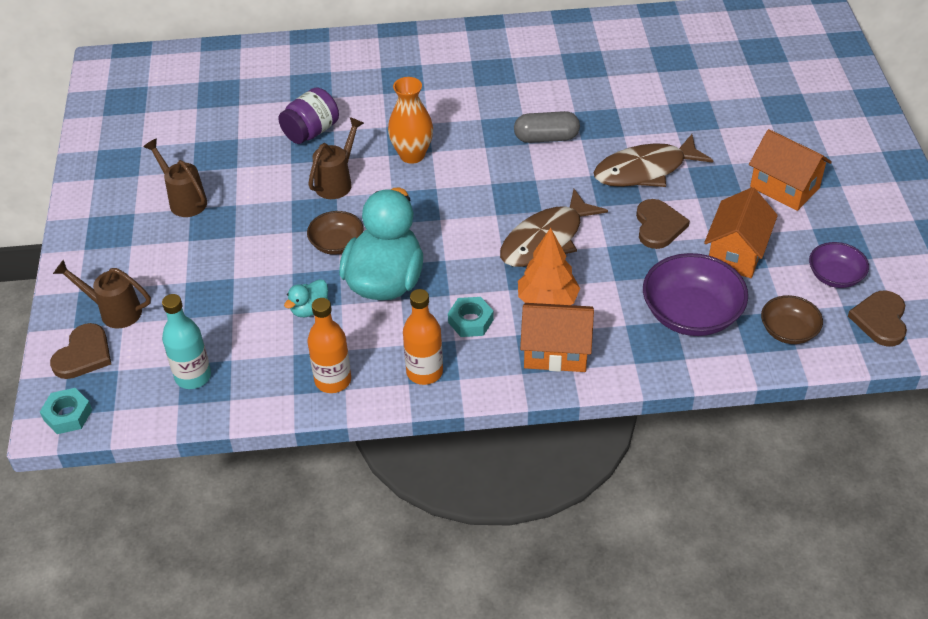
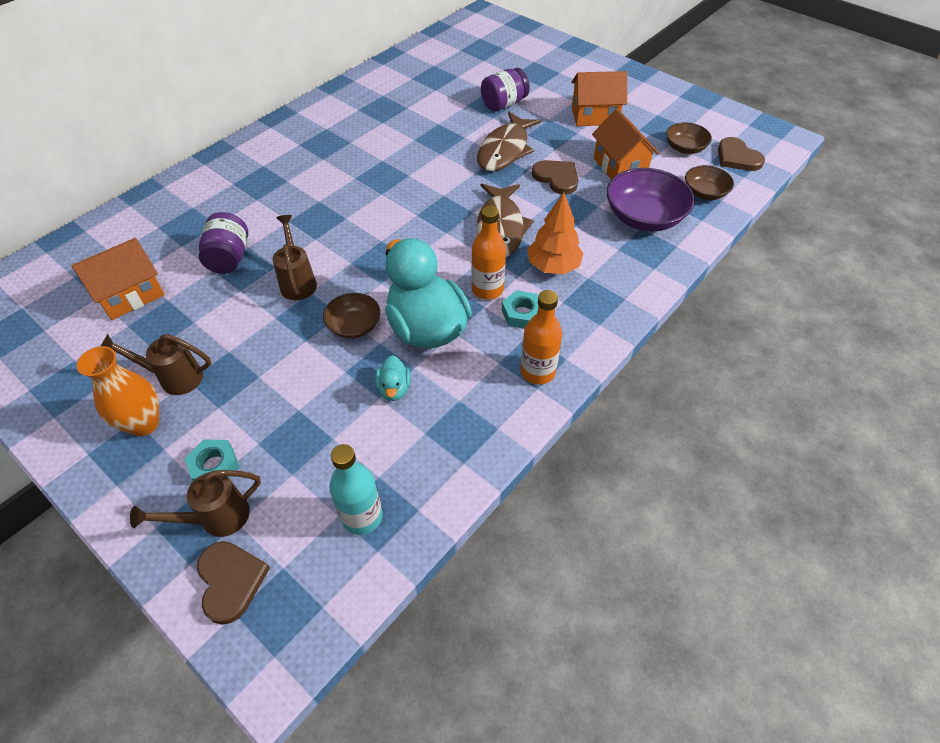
camera: 45 degrees left, 5 degrees up
turquoise nut [40,388,92,434] -> turquoise nut moved to [185,439,240,481]
orange bottle [308,298,351,393] -> orange bottle moved to [471,205,506,300]
orange vase [388,77,433,164] -> orange vase moved to [77,346,159,436]
grey capsule [514,111,580,143] -> none
orange house [520,303,594,372] -> orange house moved to [72,238,165,320]
purple bowl [809,242,869,288] -> brown bowl [666,122,712,154]
none -> purple jar [481,68,530,111]

